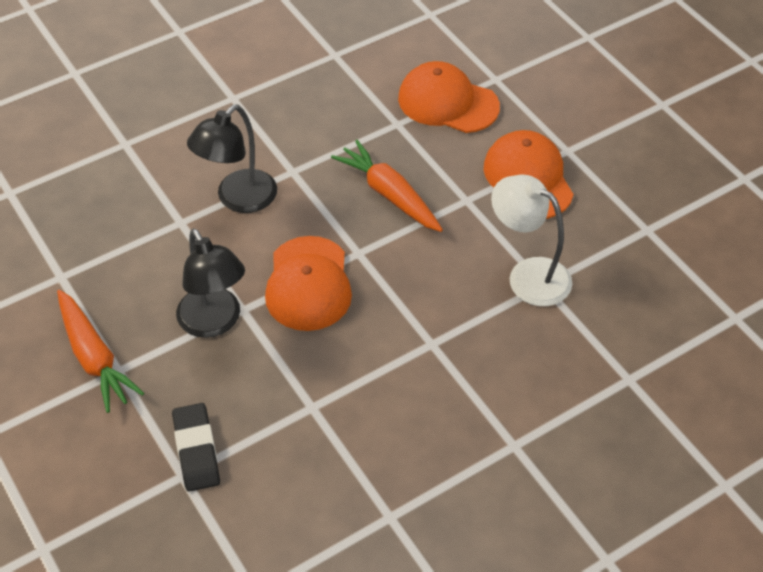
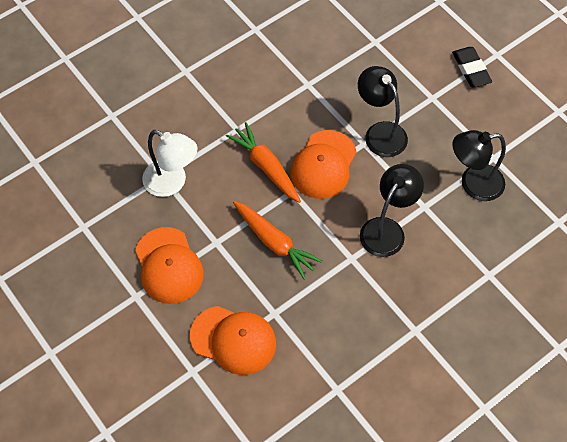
camera: 175 degrees right, 10 degrees up
orange carrot [57,290,144,413] -> orange carrot moved to [226,122,301,203]
black eraser [172,403,220,492] -> black eraser moved to [452,47,492,87]
orange cap [265,236,352,331] -> orange cap turned 150 degrees counterclockwise [290,130,357,199]
none -> black lamp [452,130,506,201]

